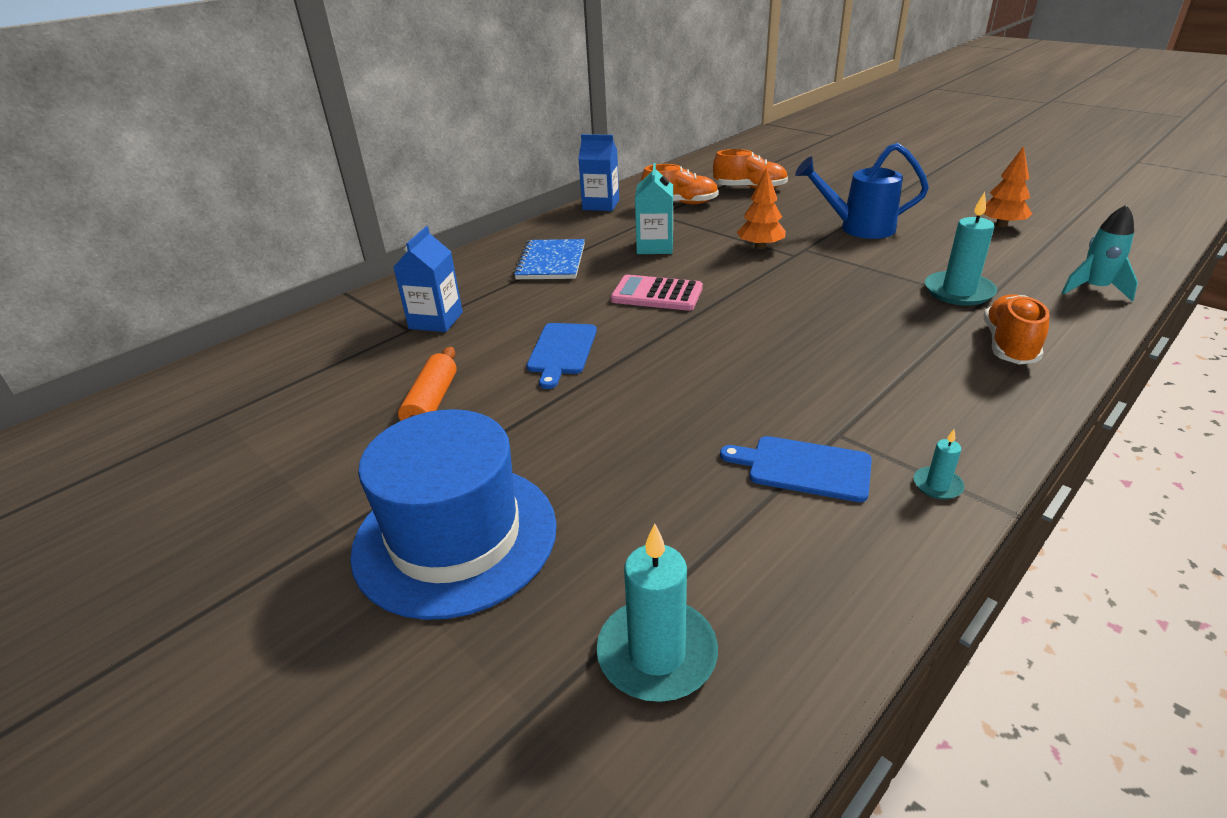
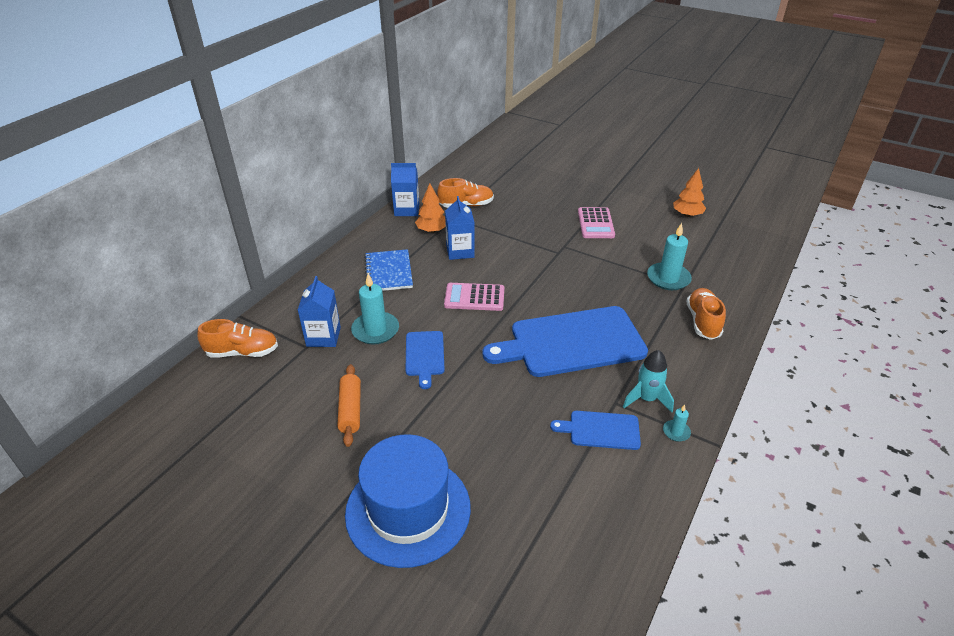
camera: 15 degrees left, 5 degrees up
turquoise candle [597,523,718,702] -> turquoise candle moved to [351,273,399,345]
turquoise carton [635,163,673,254] -> blue carton [445,196,475,260]
orange shoe [713,149,788,189] -> orange shoe moved to [197,319,278,358]
orange tree [737,168,786,249] -> orange tree moved to [415,183,446,233]
blue watering can [795,143,929,239] -> pink calculator [578,207,615,238]
turquoise rocket [1062,204,1138,301] -> turquoise rocket moved to [623,350,674,412]
none -> blue cutting board [483,306,648,377]

